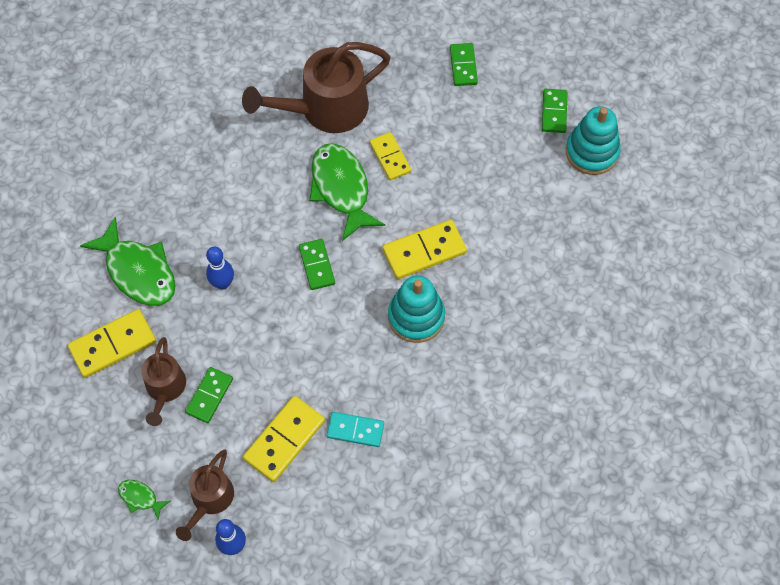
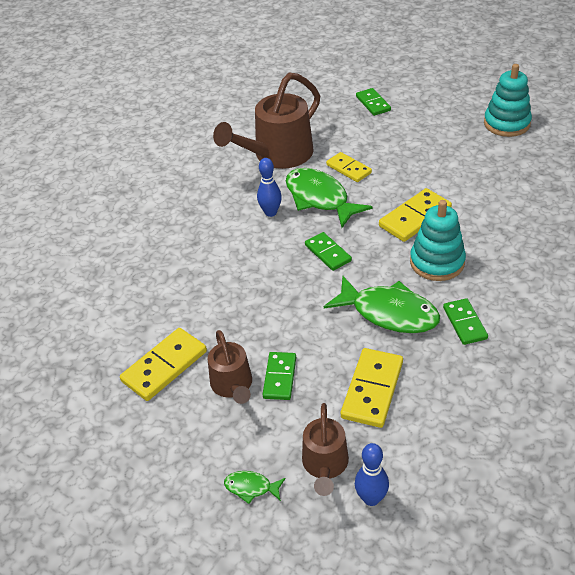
camera: 15 degrees left, 20 degrees down
green fish [80,217,176,306] -> green fish moved to [324,276,440,333]
blue bowling pin [206,246,234,290] -> blue bowling pin moved to [257,158,282,217]
turquoise domino [327,412,384,447] -> none
green domino [542,89,568,133] -> green domino moved to [443,298,488,345]

